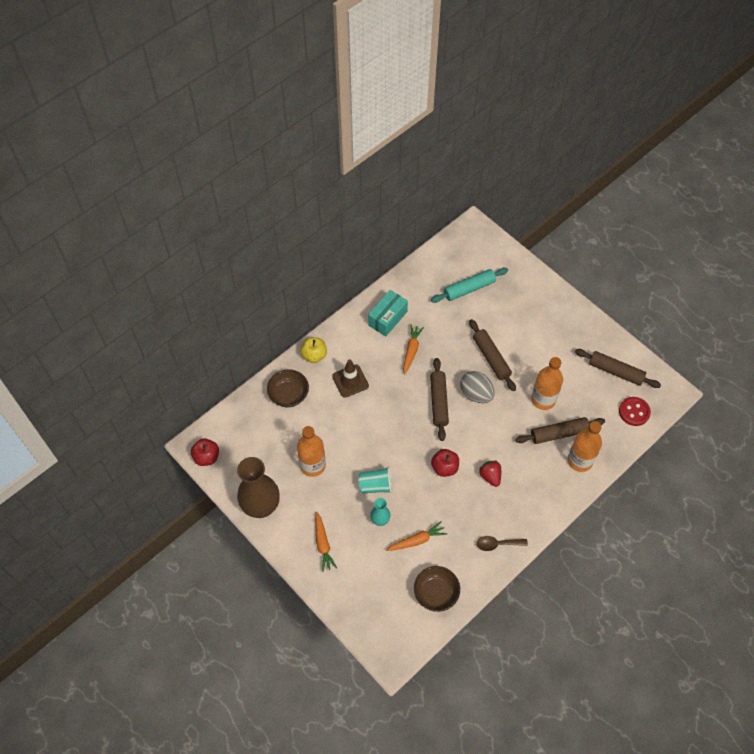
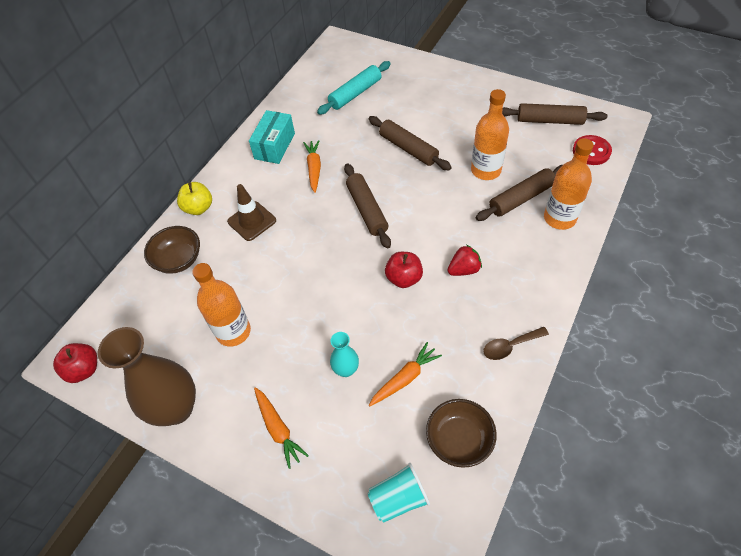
camera: 15 degrees left, 5 degrees down
turquoise cup [358,466,392,493] -> turquoise cup moved to [368,463,430,523]
grey egg [460,371,494,403] -> none
red strawberry [479,461,501,487] -> red strawberry turned 105 degrees clockwise [448,245,482,276]

